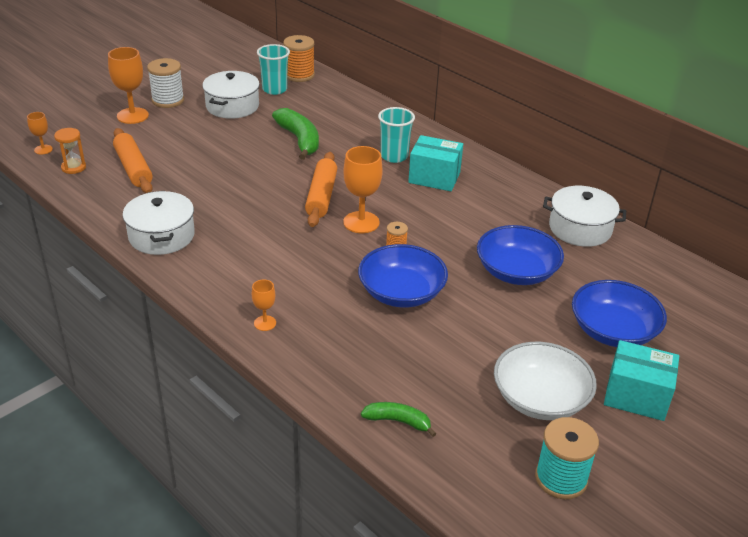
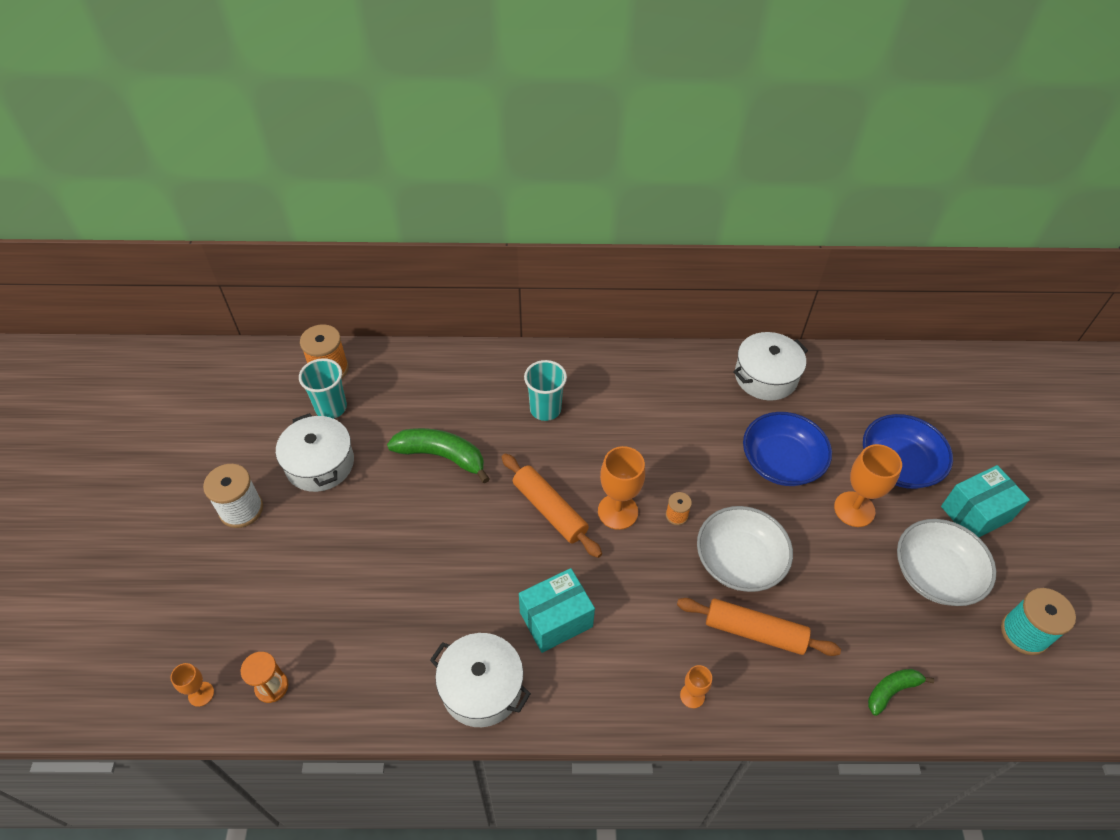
camera: 45 degrees left, 15 degrees up
orange goblet [108,47,149,124] -> orange goblet moved to [834,444,902,527]
orange rolling pin [113,128,153,193] -> orange rolling pin moved to [677,598,841,656]
blue bowl [358,244,448,307] -> white bowl [697,506,793,592]
turquoise box [408,135,463,191] -> turquoise box moved to [519,568,595,653]

